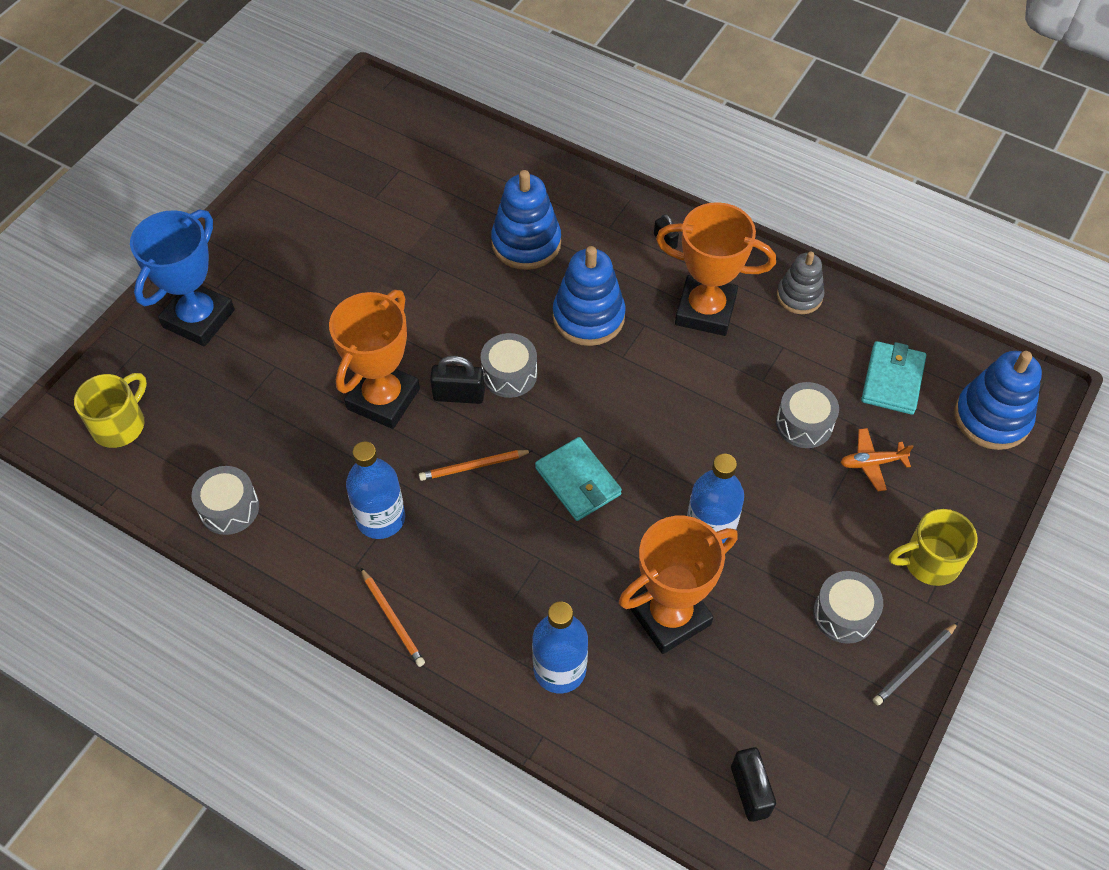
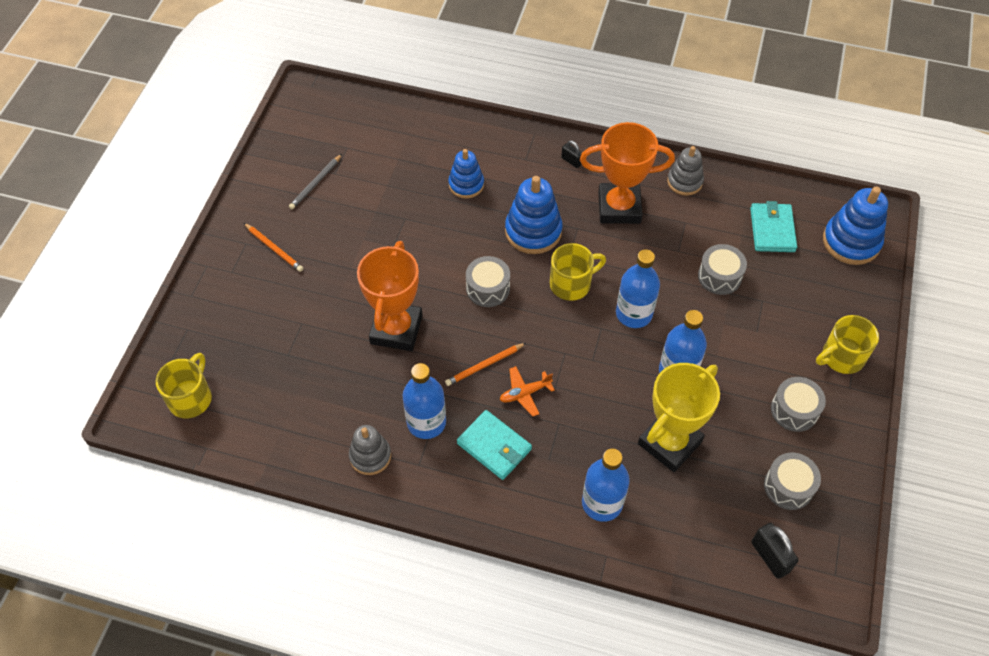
camera: 15 degrees left, 0 degrees up
blue trophy [130,209,235,346] -> none
grey drum [192,466,259,535] -> grey drum moved to [764,453,821,510]
orange pencil [361,568,425,667] -> orange pencil moved to [244,223,303,272]
black padlock [430,356,485,404] -> none
blue stacking toy [491,170,561,270] -> blue stacking toy [448,149,484,199], size x0.64
turquoise wallet [535,437,622,521] -> turquoise wallet moved to [457,410,532,480]
orange trophy [619,516,738,654] -> yellow trophy [638,363,720,472]
orange plane [841,428,914,491] -> orange plane moved to [500,366,555,416]
grey pencil [873,622,958,705] -> grey pencil moved to [289,154,342,209]
none -> grey stacking toy [349,425,391,475]
none -> yellow mug [550,243,606,301]
none -> blue bottle [616,249,660,328]

